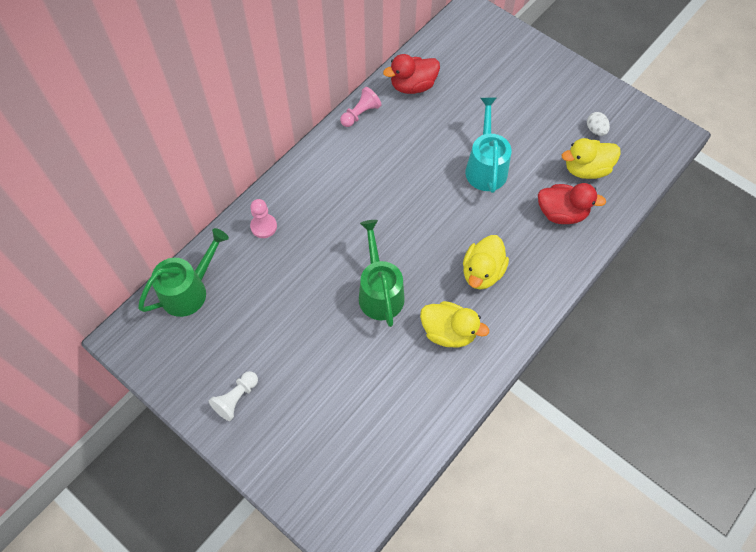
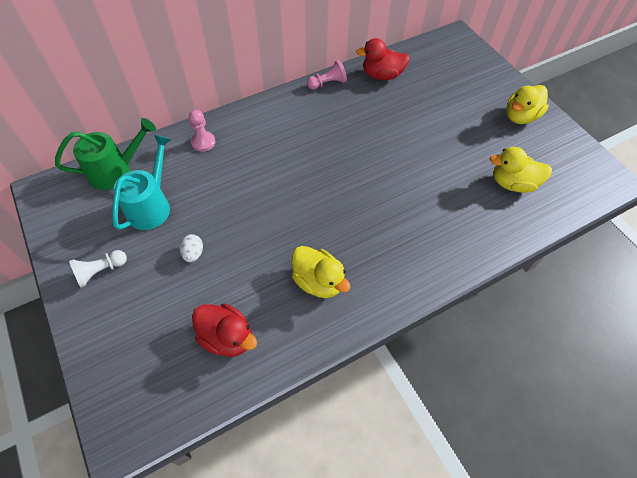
camera: 20 degrees right, 5 degrees down
green watering can [359,220,405,327] -> none
yellow duck [463,235,509,289] -> yellow duck moved to [506,85,549,124]
turquoise watering can [465,98,512,193] -> turquoise watering can moved to [112,135,172,230]
red duck [538,183,606,224] -> red duck moved to [192,303,257,357]
white egg [587,112,610,136] -> white egg moved to [180,234,203,262]

